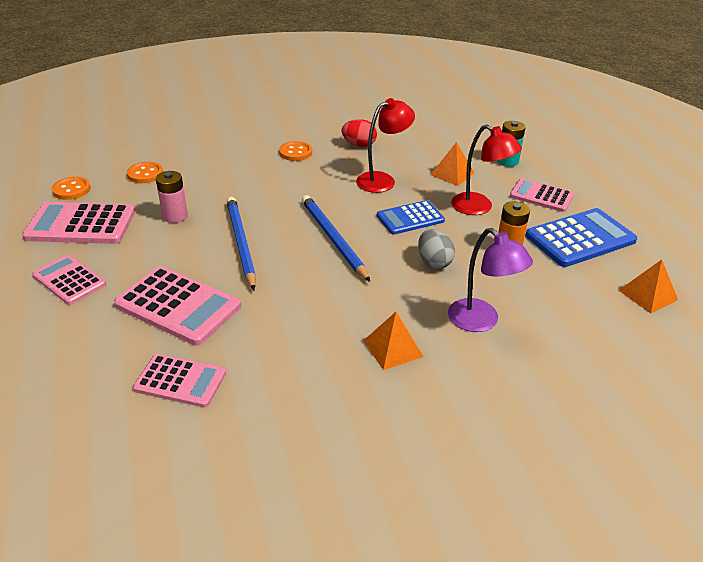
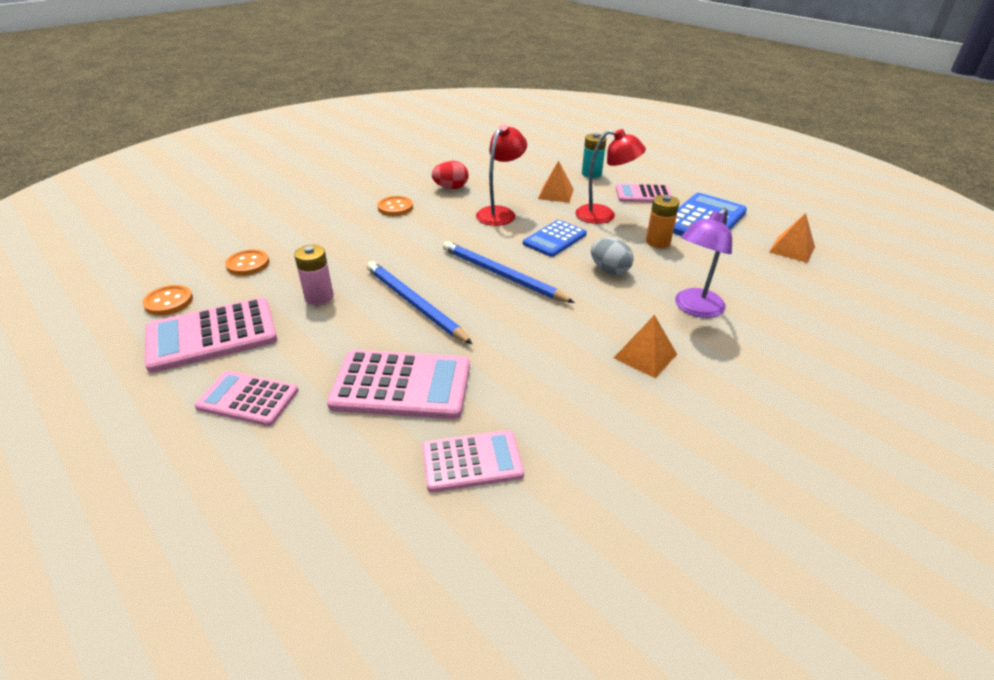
camera: 25 degrees left, 0 degrees up
purple lamp [448,228,533,332] -> purple lamp turned 105 degrees clockwise [675,208,732,318]

